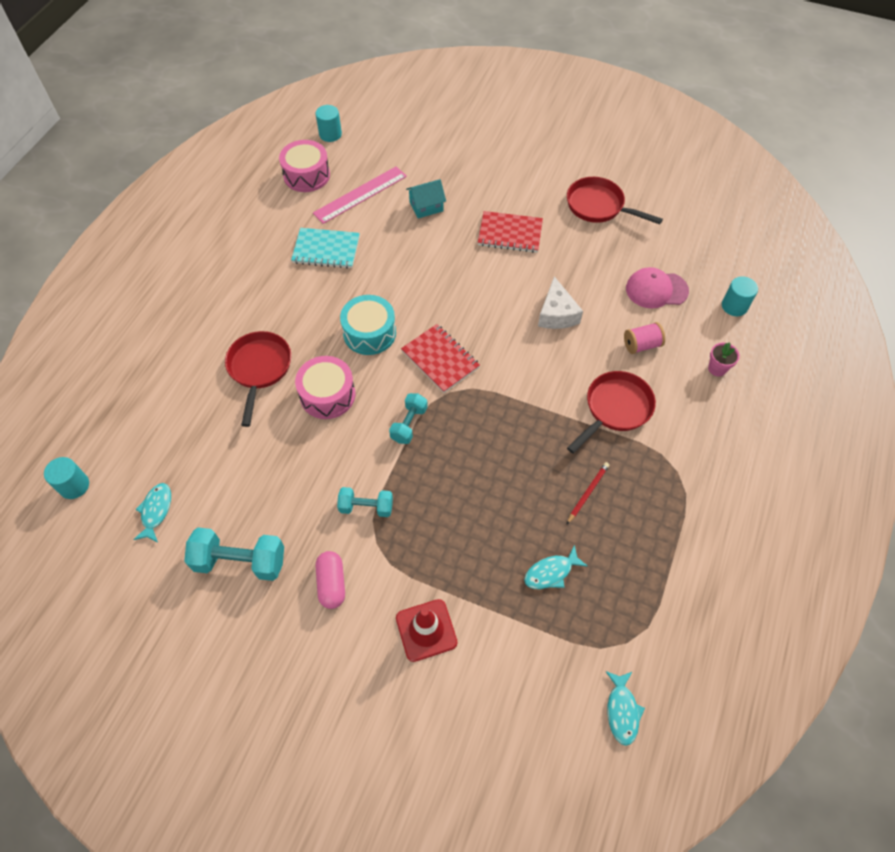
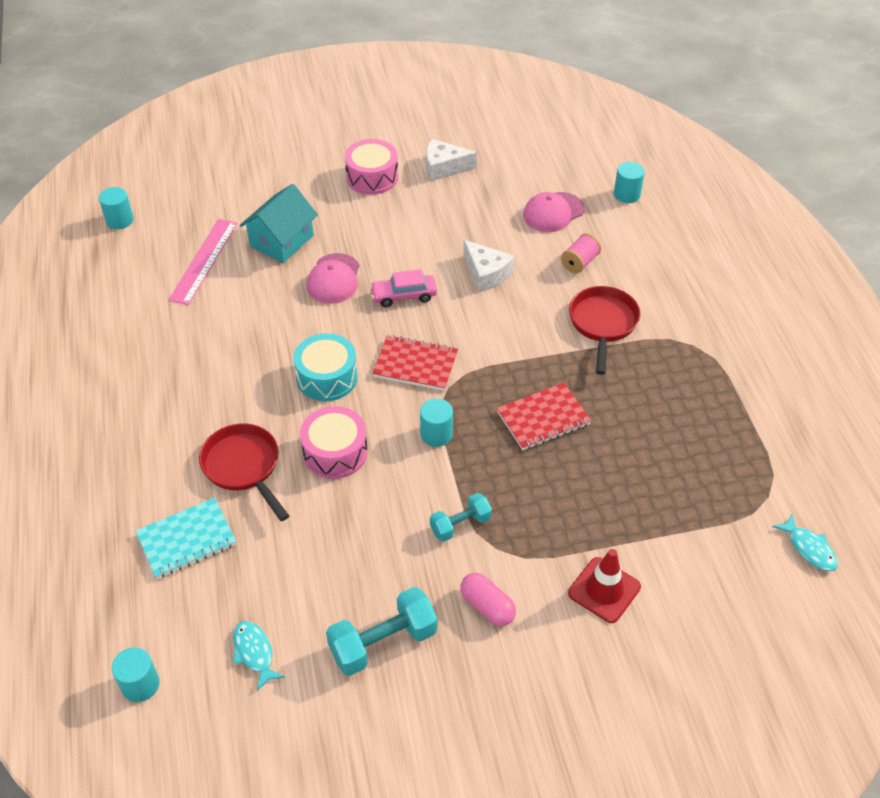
camera: 35 degrees left, 10 degrees down
pink drum [279,140,330,192] -> pink drum moved to [345,139,398,195]
turquoise notebook [291,228,360,269] -> turquoise notebook moved to [135,498,236,579]
turquoise dumbbell [389,393,428,444] -> turquoise cylinder [420,398,453,447]
turquoise house [406,179,446,218] -> turquoise house [240,184,318,263], size x1.55
red notebook [478,211,543,253] -> red notebook moved to [497,383,592,450]
turquoise fish [524,545,587,589] -> none
red pan [567,177,663,224] -> white cheese [426,139,477,181]
red pencil [567,462,609,524] -> none
pink flower pot [708,342,740,377] -> none
none -> pink cap [307,253,360,304]
none -> pink car [370,269,437,307]

